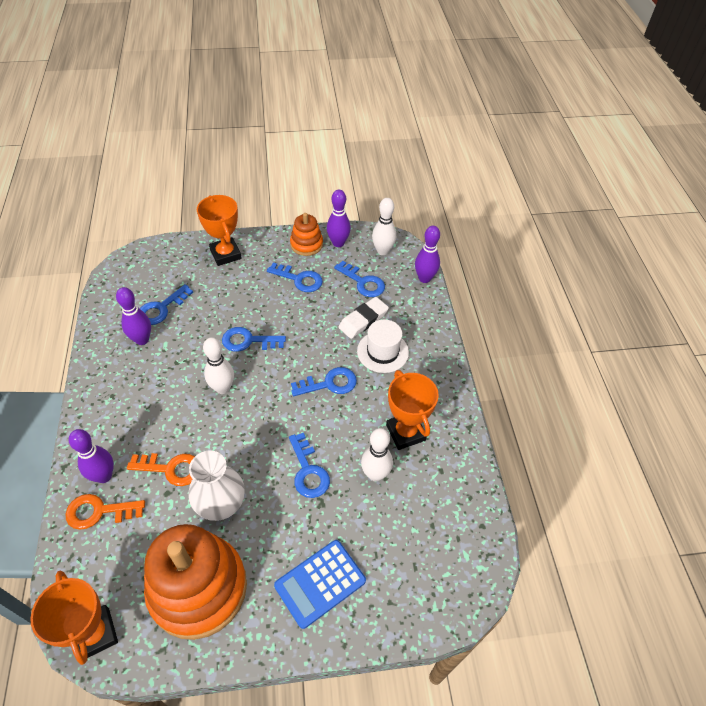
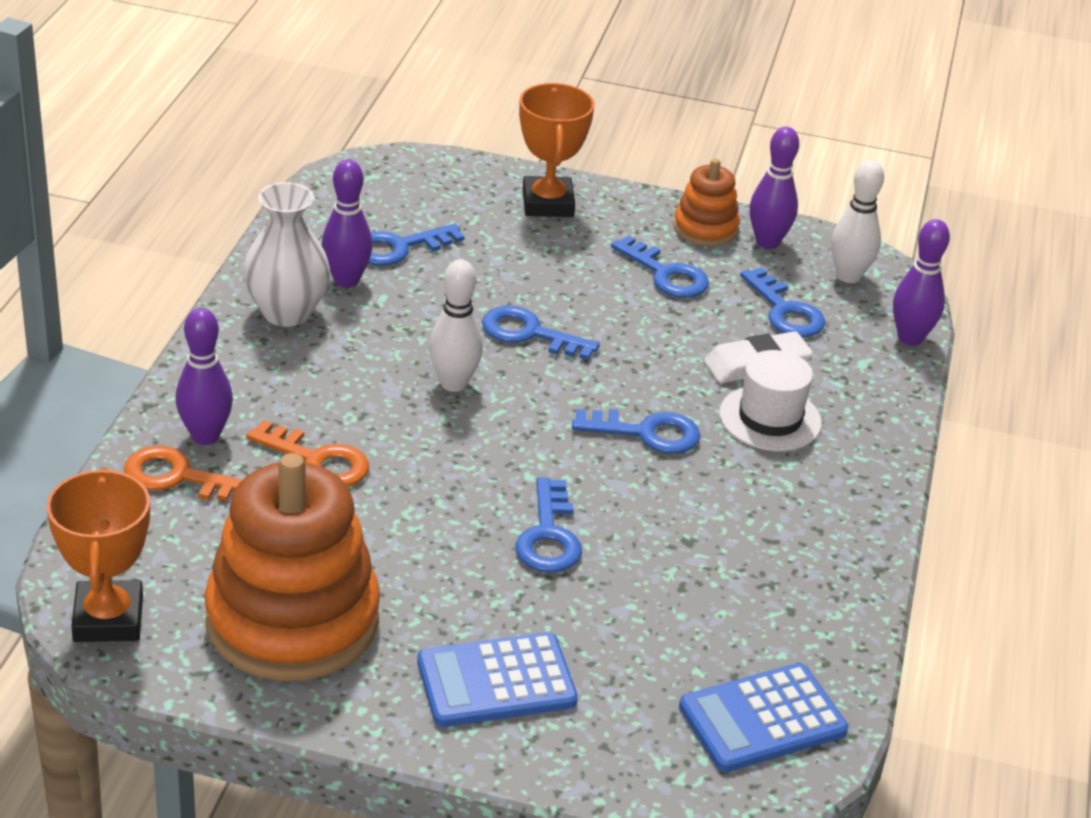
camera: 20 degrees right, 15 degrees down
white vase [188,451,245,521] -> white vase moved to [243,182,330,327]
white bowling pin [361,428,393,481] -> none
orange trophy [386,370,439,450] -> none
none -> blue calculator [679,663,848,772]

